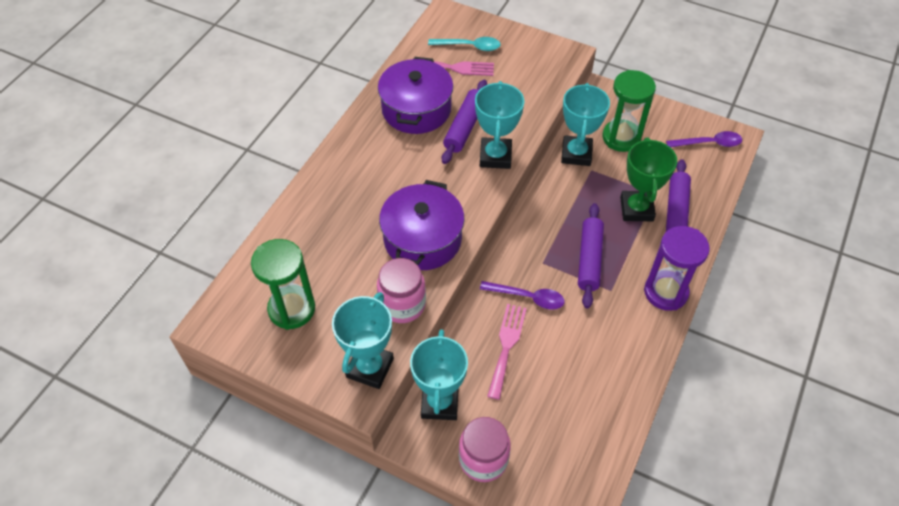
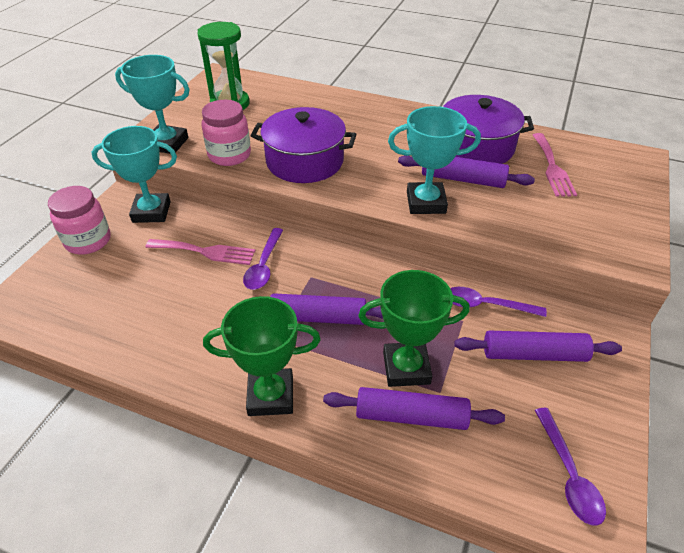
camera: 85 degrees right, 10 degrees down
turquoise spoon [428,37,501,51] -> none
turquoise trophy [561,83,610,166] -> purple spoon [450,287,547,317]
green hourglass [602,70,656,152] -> purple rolling pin [454,331,622,362]
purple hourglass [644,226,710,311] -> green trophy [203,296,321,416]

